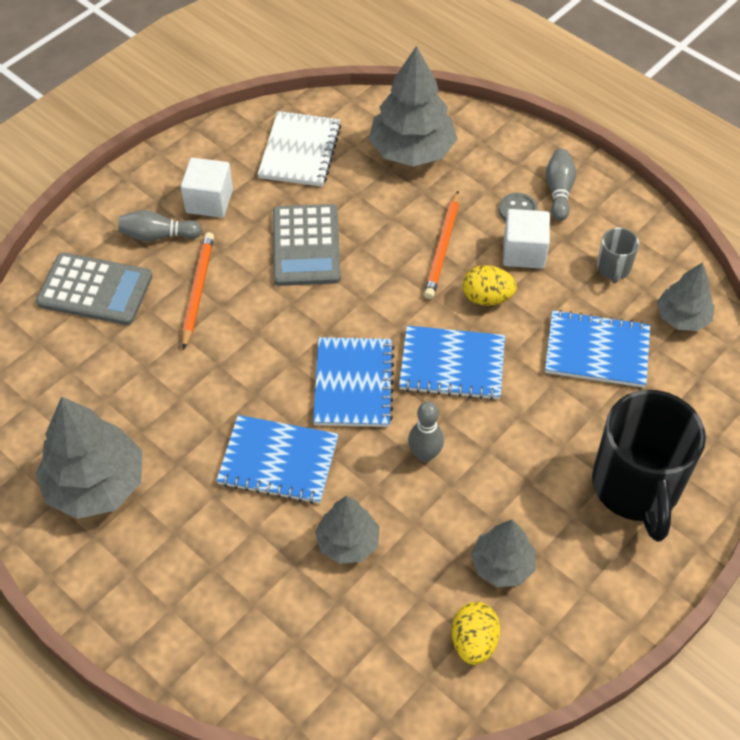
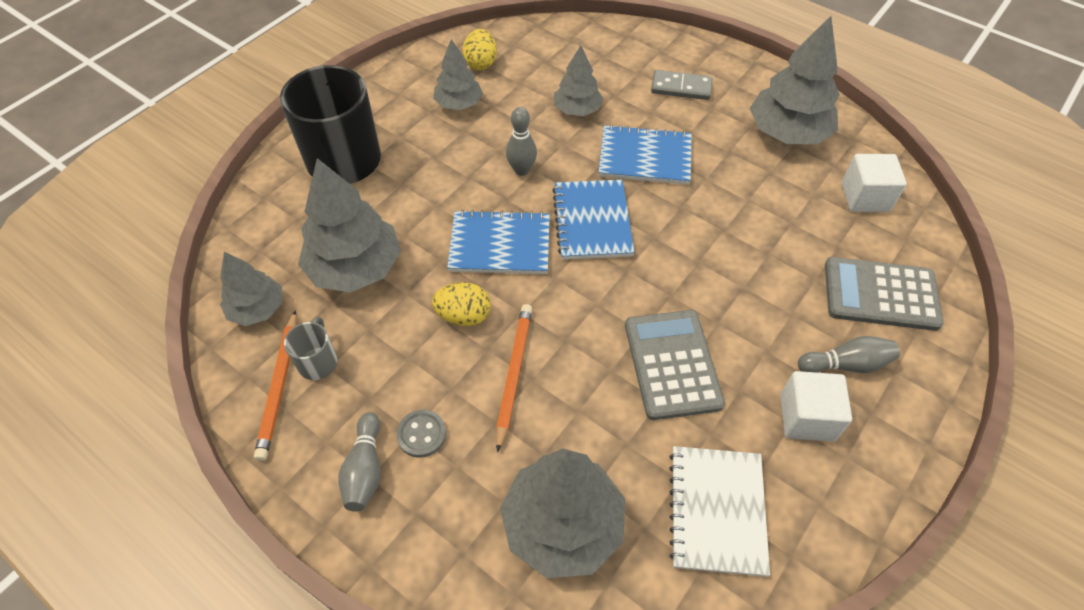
camera: 175 degrees right, 0 degrees up
orange pencil [182,232,214,350] -> orange pencil moved to [254,310,297,461]
white cube [503,209,550,269] -> white cube moved to [842,154,907,212]
blue notebook [545,310,650,388] -> grey tree [298,158,401,292]
none -> grey domino [651,70,712,100]

